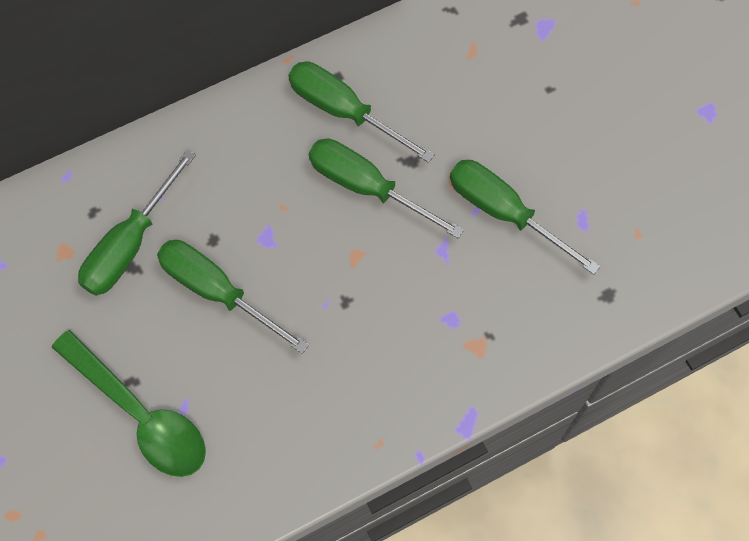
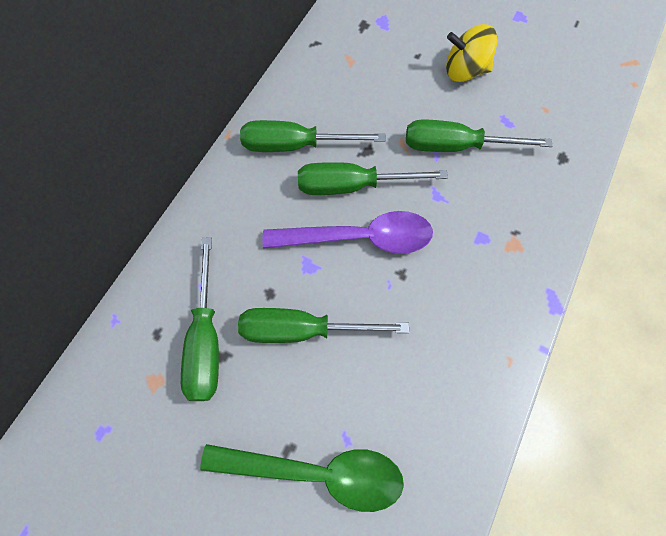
camera: 35 degrees left, 0 degrees up
none -> purple spoon [263,211,433,254]
none -> yellow spinning top [446,24,498,82]

